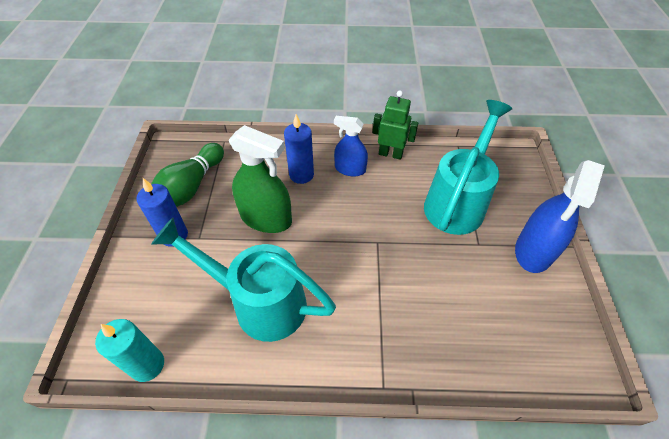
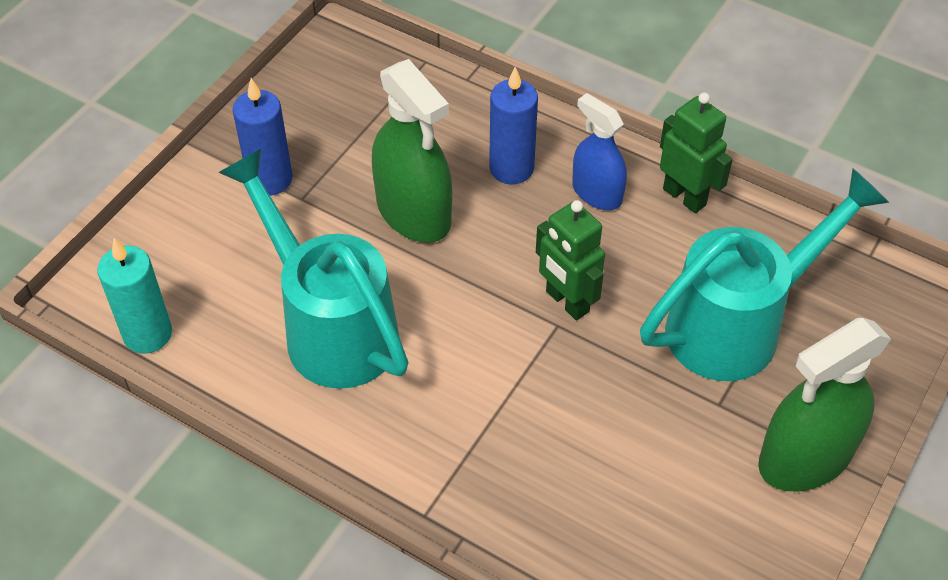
camera: 30 degrees right, 0 degrees up
green bowling pin [151,143,224,207] -> none
blue spray bottle [515,160,605,273] -> green spray bottle [758,318,891,492]
none -> green robot [536,200,605,320]

